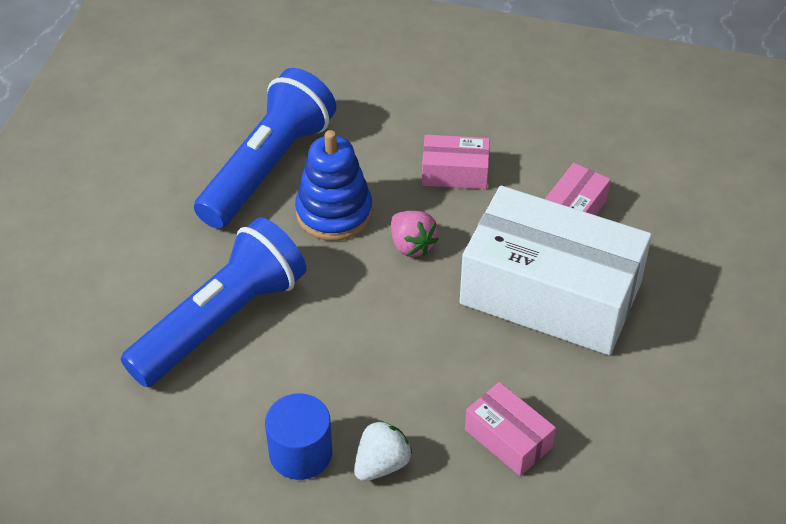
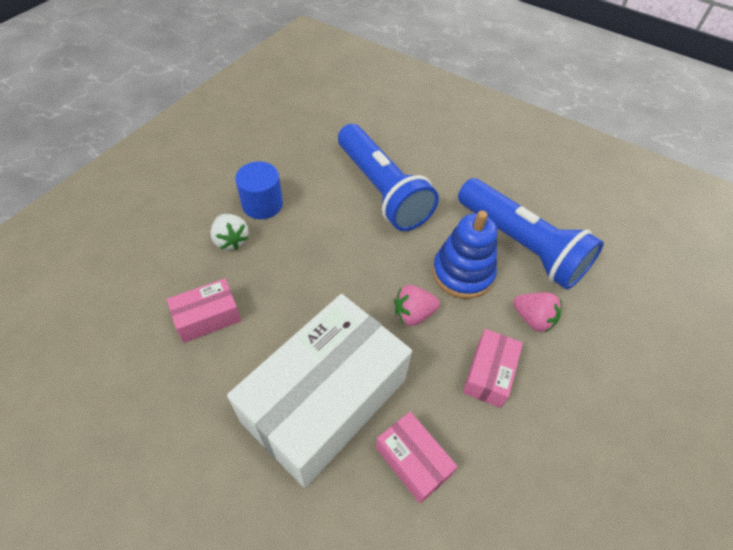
camera: 105 degrees right, 5 degrees up
none -> pink strawberry [513,293,562,332]

